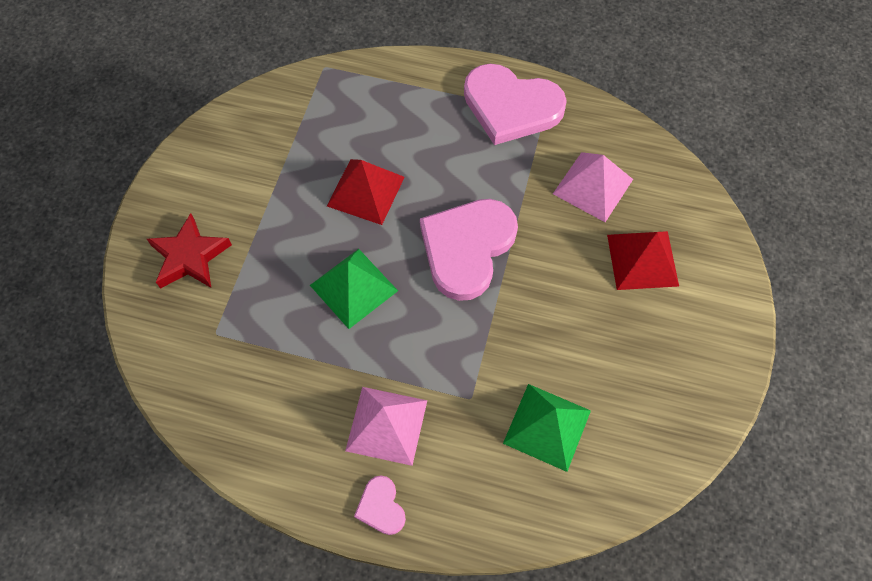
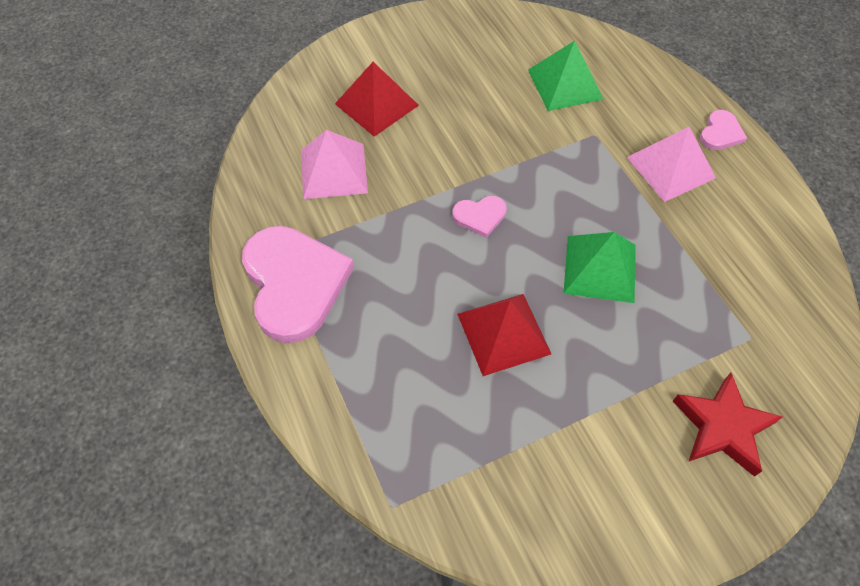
camera: 130 degrees left, 5 degrees down
pink heart [420,199,518,301] -> pink heart [452,196,507,238], size x0.45

